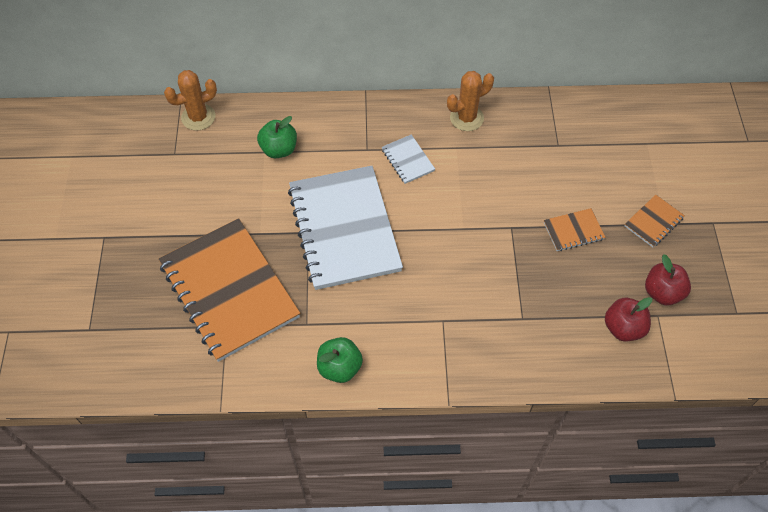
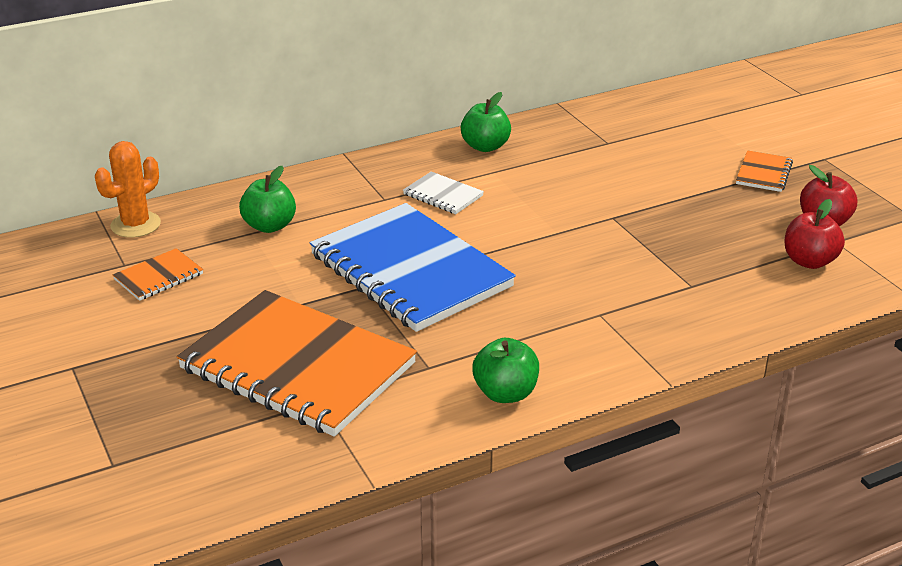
camera: 25 degrees left, 25 degrees down
white notebook [288,166,403,290] -> blue notebook [310,203,516,332]
orange cactus [447,71,494,131] -> green apple [461,92,511,152]
orange notebook [544,208,606,251] -> orange notebook moved to [113,248,203,301]

